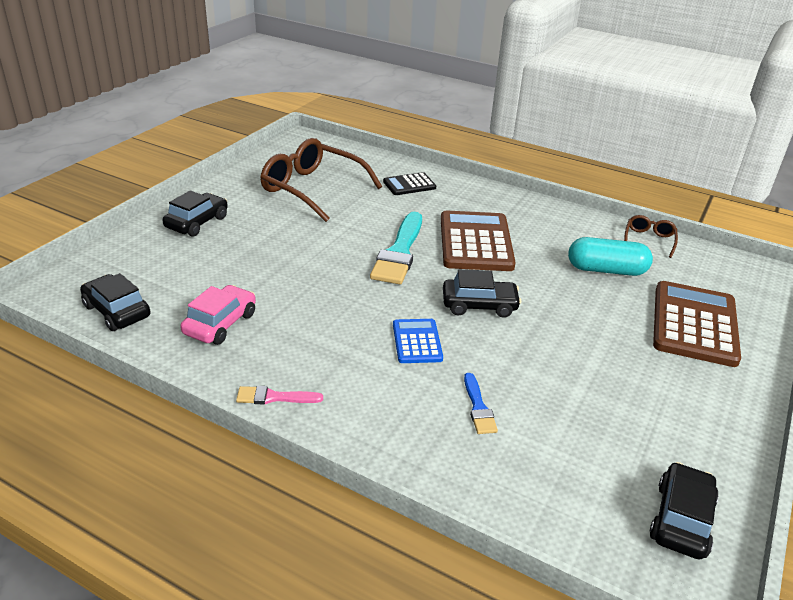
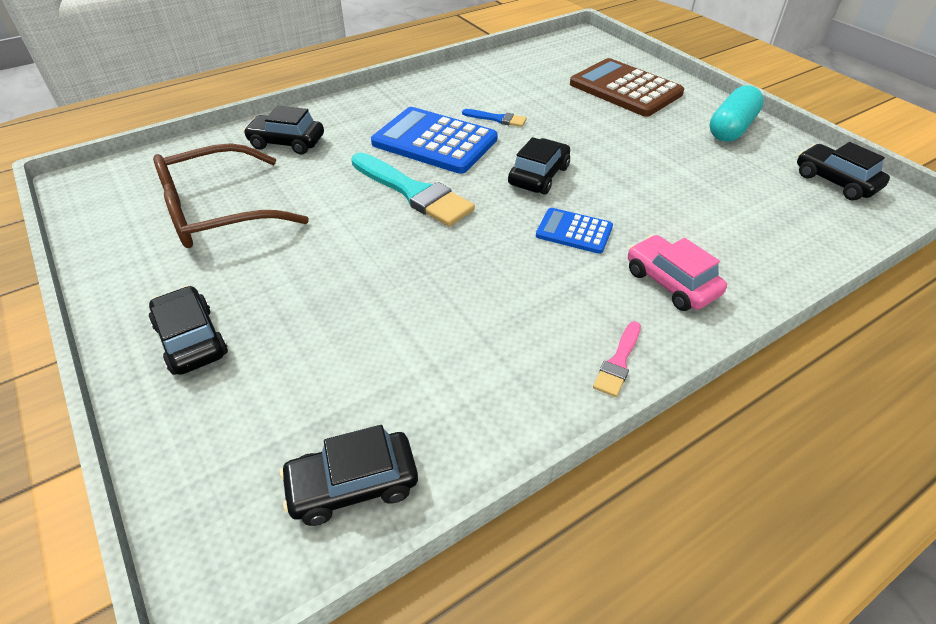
camera: 60 degrees left, 10 degrees up
pink car [180,285,256,345] -> pink car moved to [628,235,727,311]
black calculator [383,172,436,195] -> black car [243,106,324,155]
brown calculator [441,211,516,271] -> blue calculator [371,107,498,174]
blue brush [464,373,498,434] -> blue brush moved to [462,109,527,127]
turquoise capsule [568,237,653,276] -> turquoise capsule moved to [710,85,764,142]
brown glasses [624,215,678,258] -> none

